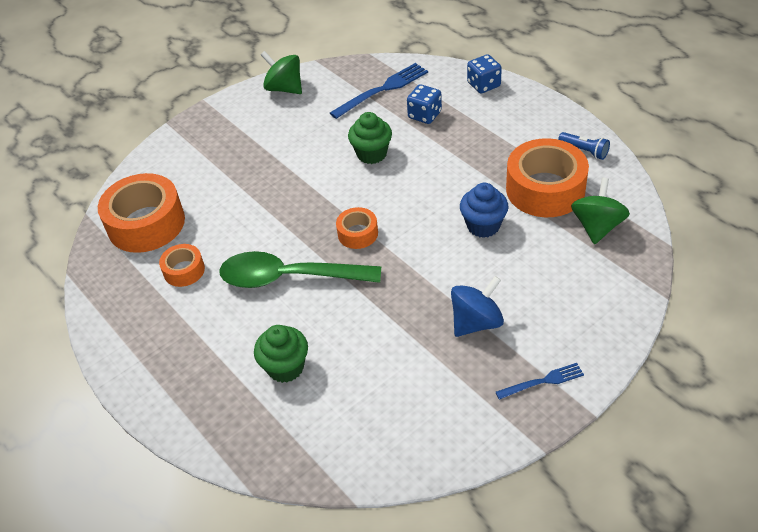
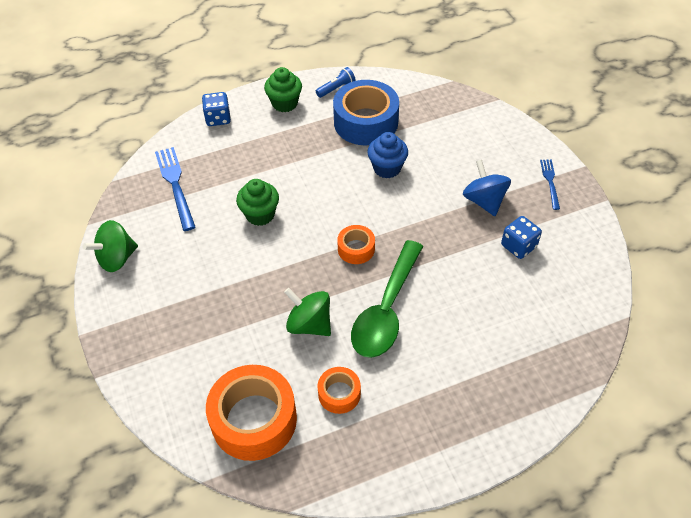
camera: 75 degrees left, 5 degrees up
green cupcake [254,325,308,383] -> green cupcake moved to [264,67,302,112]
blue dice [407,84,442,124] -> blue dice moved to [501,216,542,259]
orange tape [506,138,589,217] -> blue tape [333,80,399,145]
green spinning top [571,177,630,244] -> green spinning top moved to [284,288,331,336]

